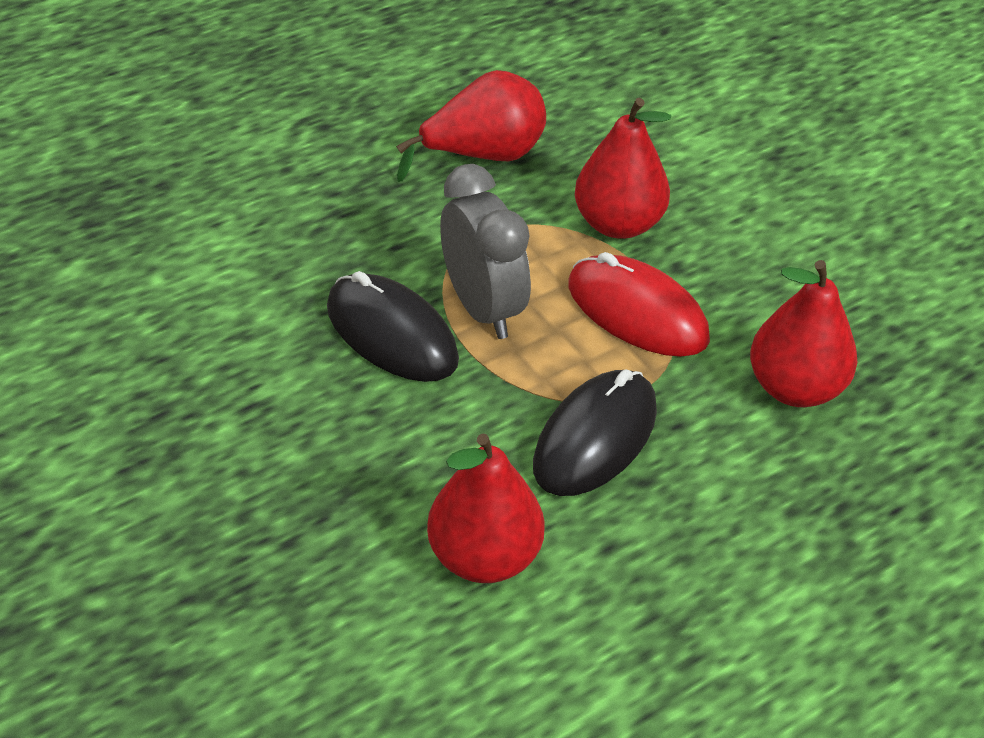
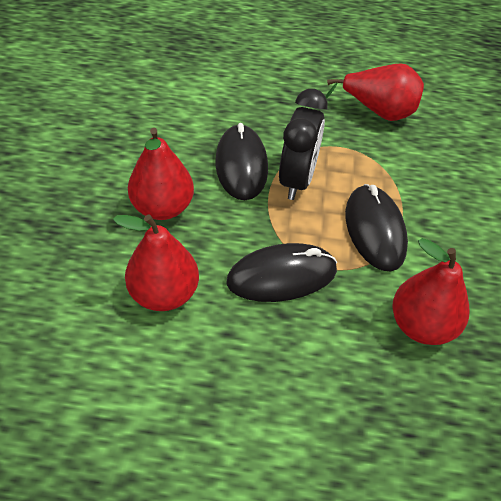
camera: 40 degrees right, 5 degrees up
grey clock [440,164,531,339] -> black clock [279,89,328,200]
red mouse [568,252,710,357] -> black mouse [345,184,408,272]
red pear [575,98,671,239] -> red pear moved to [128,128,194,220]

